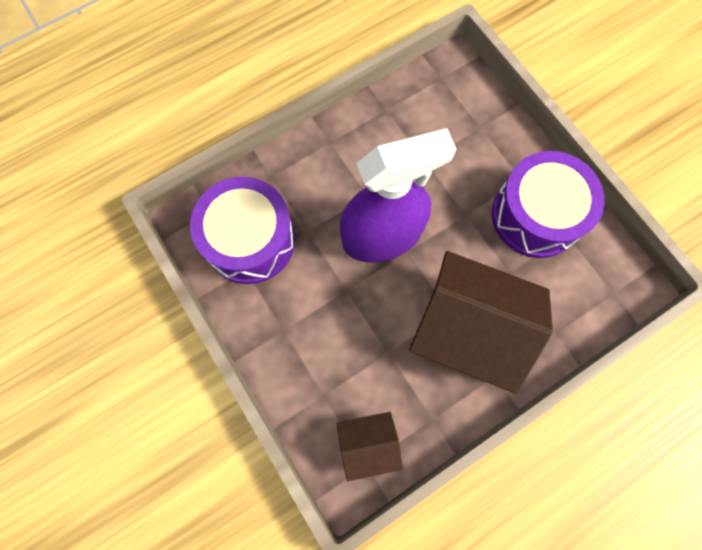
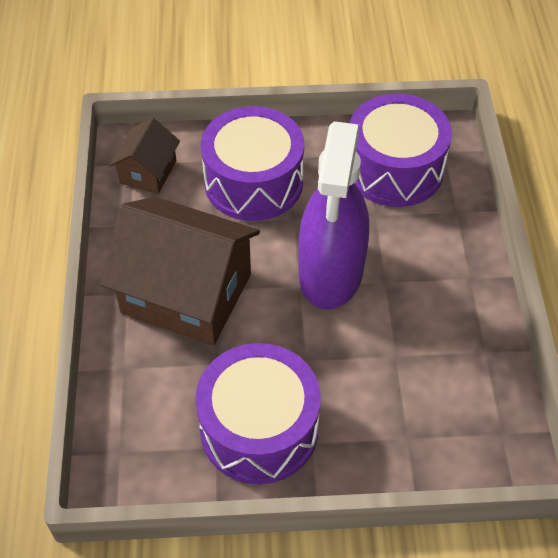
camera: 120 degrees right, 20 degrees down
brown house [409,251,553,394] -> brown house turned 60 degrees clockwise [100,197,260,346]
none -> purple drum [201,106,304,221]

